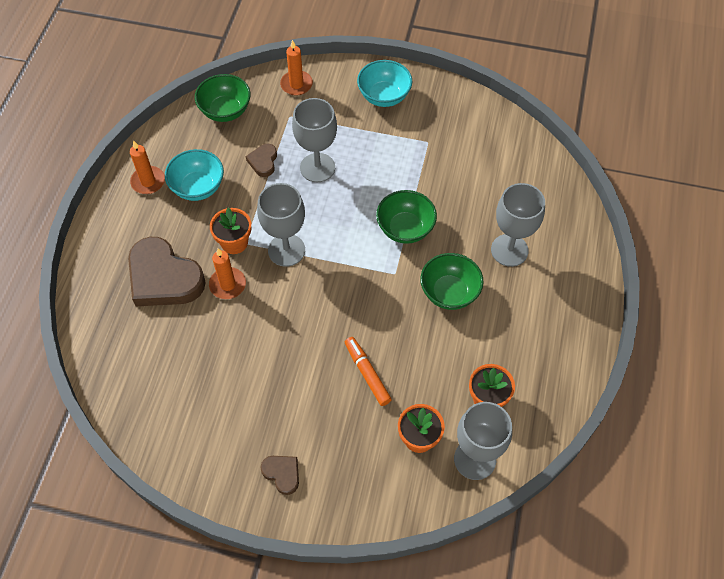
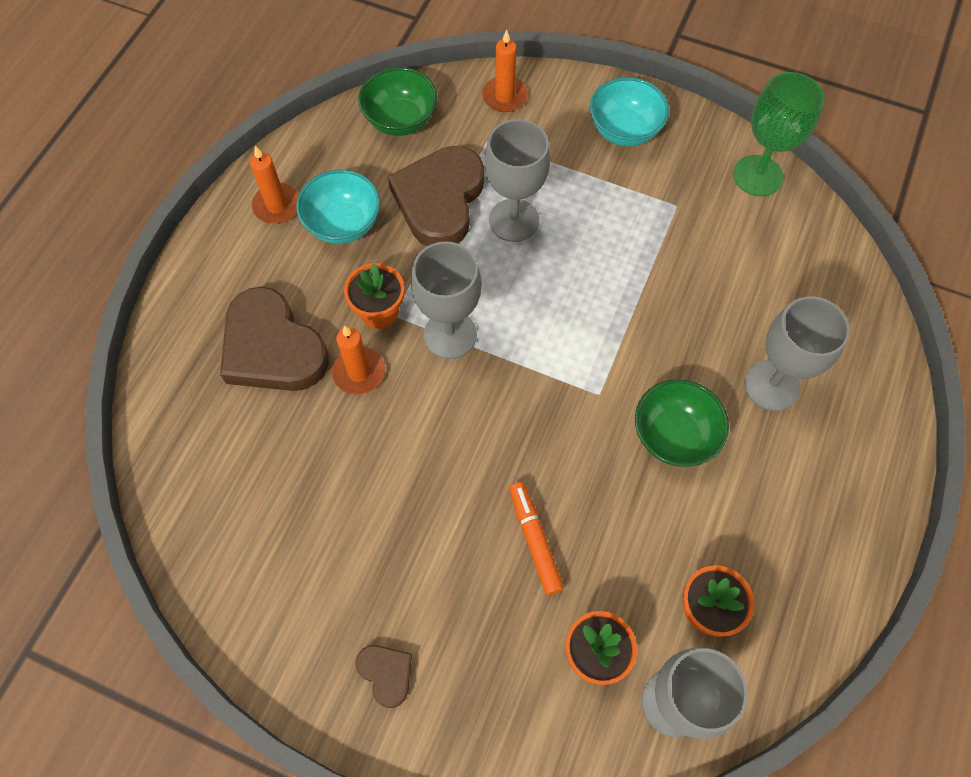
camera: 10 degrees right, 5 degrees up
brown heart [246,144,277,177] -> brown heart [388,146,484,246], size x2.15
green bowl [376,190,437,244] -> none
none -> green goblet [733,72,825,196]

